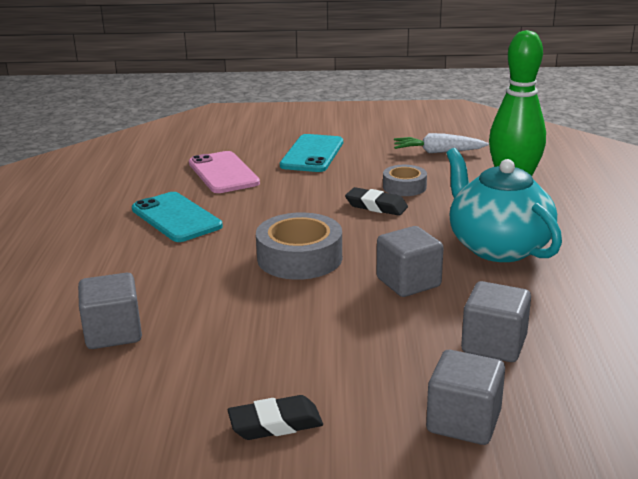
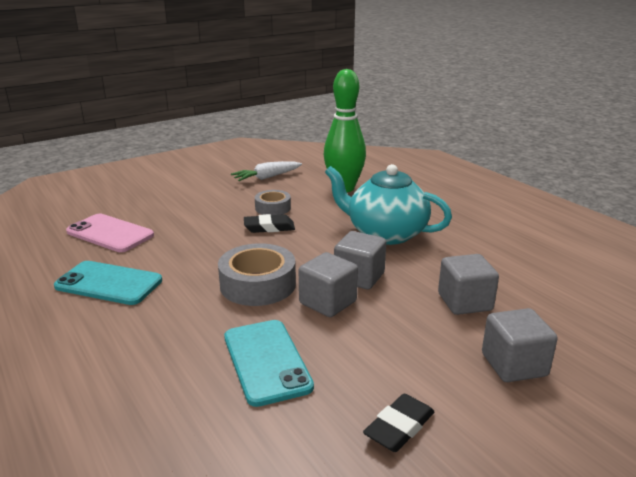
camera: 35 degrees left, 0 degrees up
grey cube [78,273,142,349] -> grey cube moved to [299,252,358,317]
turquoise phone [280,134,343,172] -> turquoise phone moved to [224,320,314,407]

